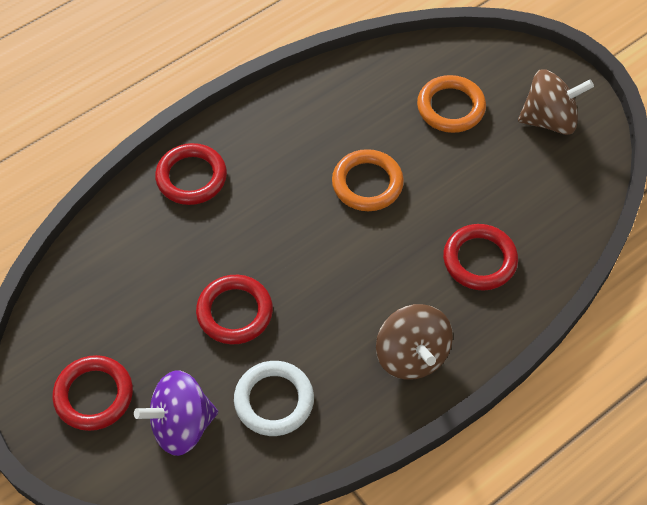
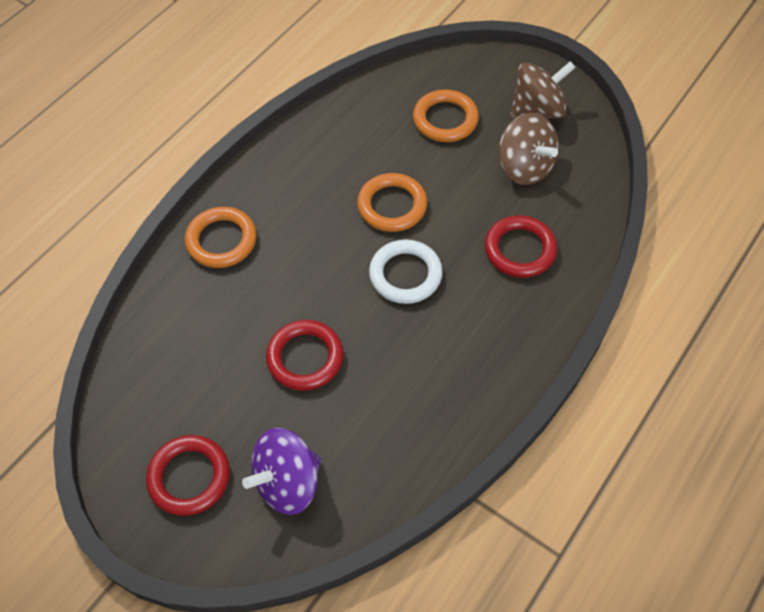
camera: 15 degrees left, 0 degrees up
red ring [155,143,227,205] -> orange ring [185,207,257,268]
white ring [234,361,314,436] -> white ring moved to [369,240,443,304]
brown spinning top [376,304,453,380] -> brown spinning top moved to [499,113,559,185]

